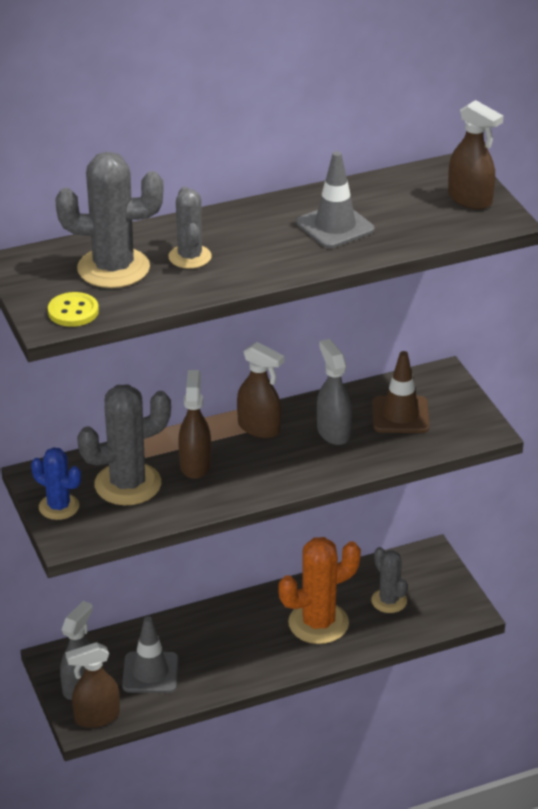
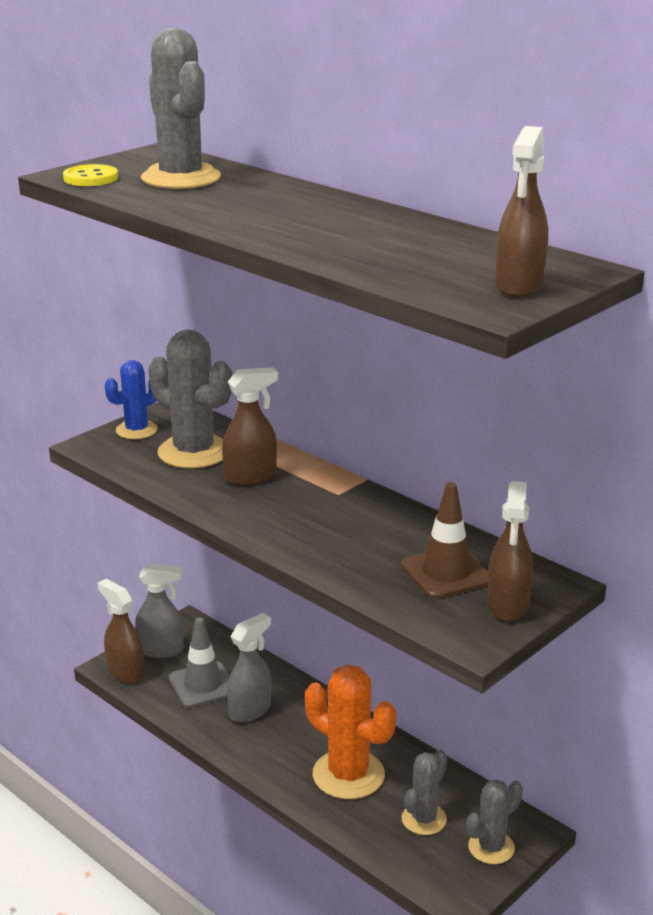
camera: 65 degrees right, 10 degrees down
blue cactus [31,447,81,520] -> blue cactus turned 45 degrees clockwise [105,360,158,439]
grey cactus [169,187,212,269] -> grey cactus moved to [467,780,523,864]
brown spray bottle [237,342,285,438] -> brown spray bottle moved to [488,481,533,621]
grey traffic cone [296,151,375,248] -> none
grey spray bottle [317,339,352,445] -> grey spray bottle moved to [227,613,271,723]

